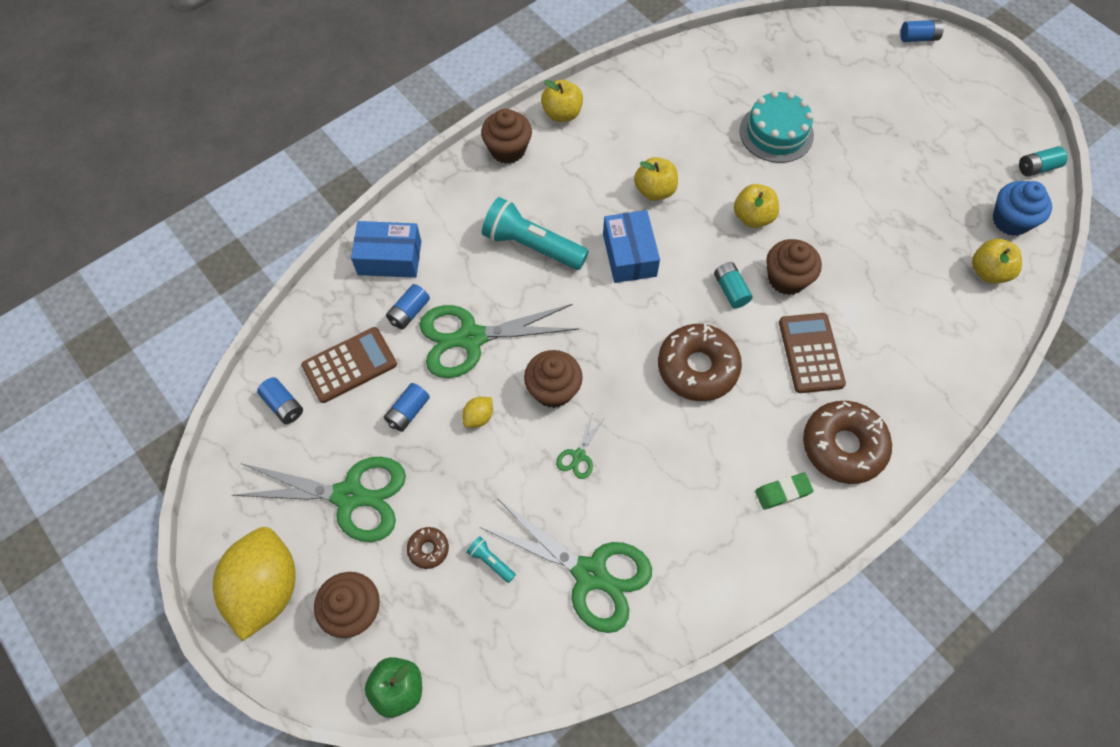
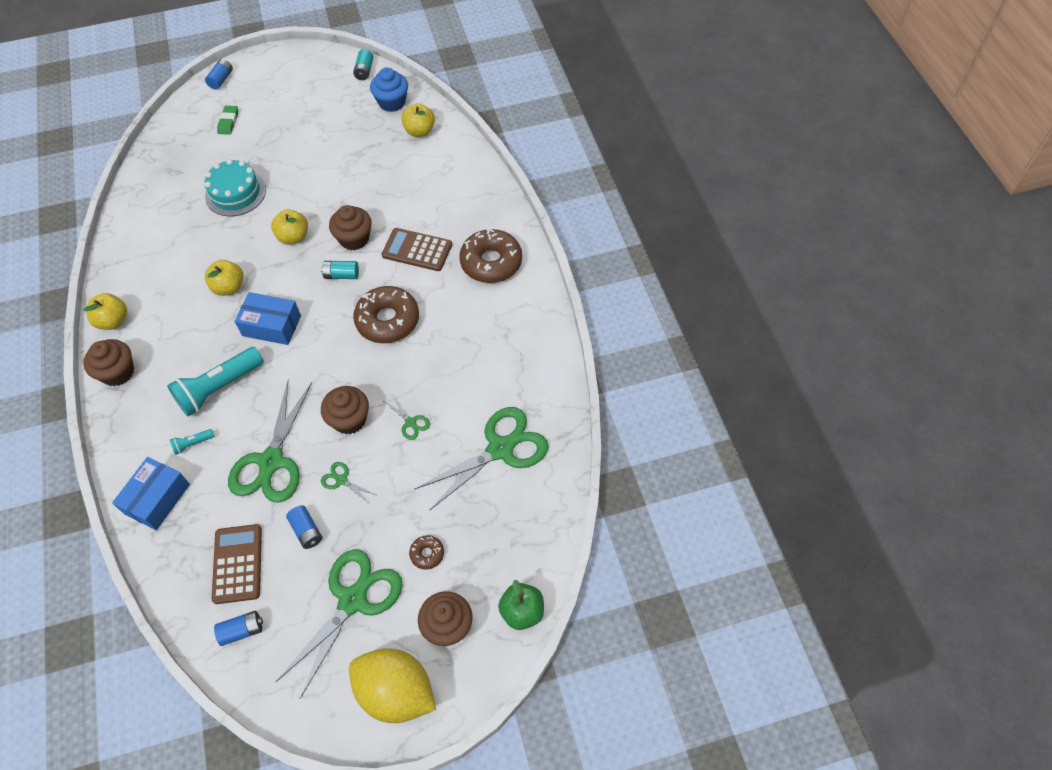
camera: 65 degrees left, 5 degrees down
blue battery [386,284,430,330] -> none
yellow lemon [462,397,493,428] -> green scissors [321,462,376,504]
turquoise flashlight [466,536,516,583] -> turquoise flashlight moved to [170,429,215,455]
green eraser [755,472,814,510] -> green eraser moved to [217,106,238,135]

